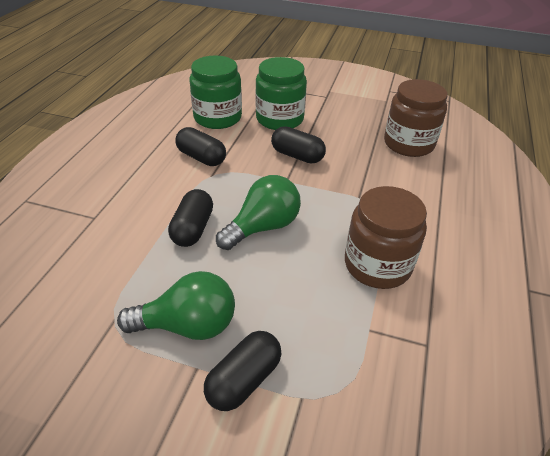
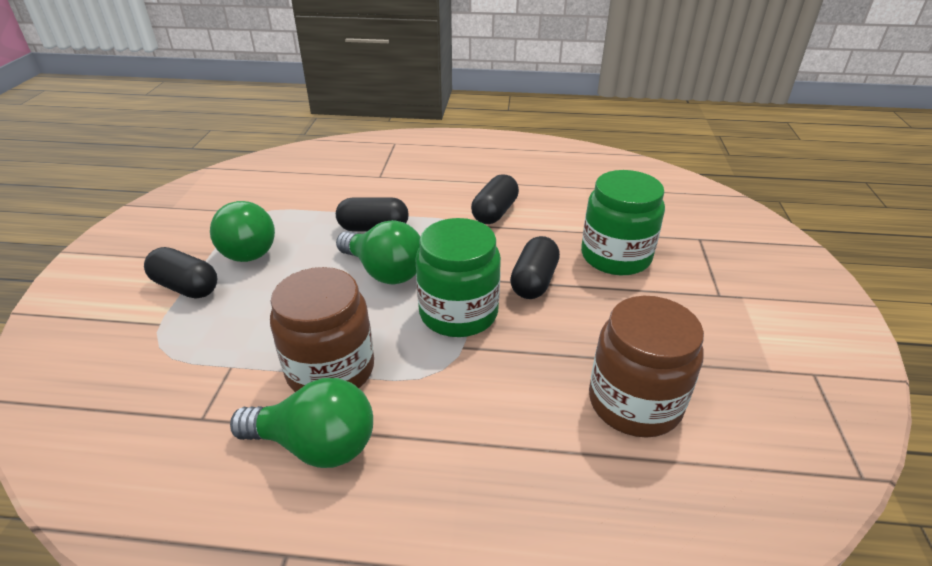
camera: 80 degrees right, 5 degrees down
green jar [189,55,242,129] -> green jar moved to [415,218,501,337]
none -> green light bulb [230,378,373,468]

